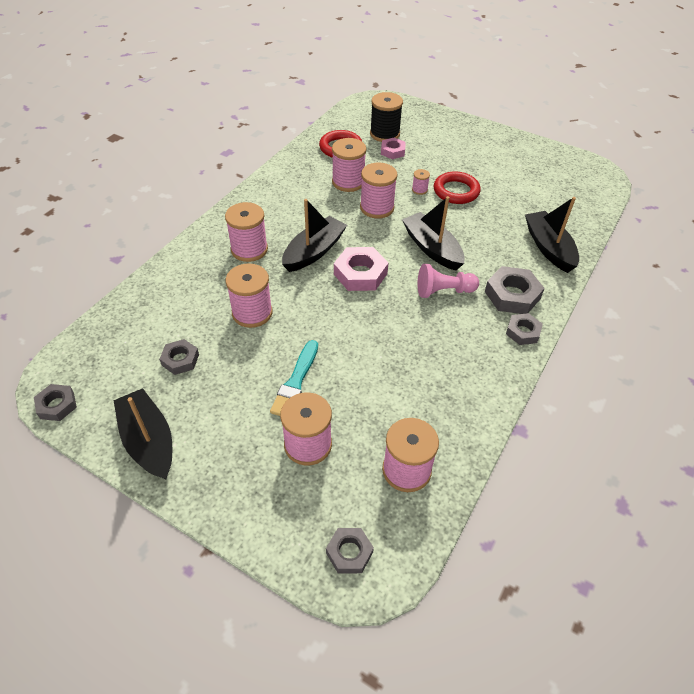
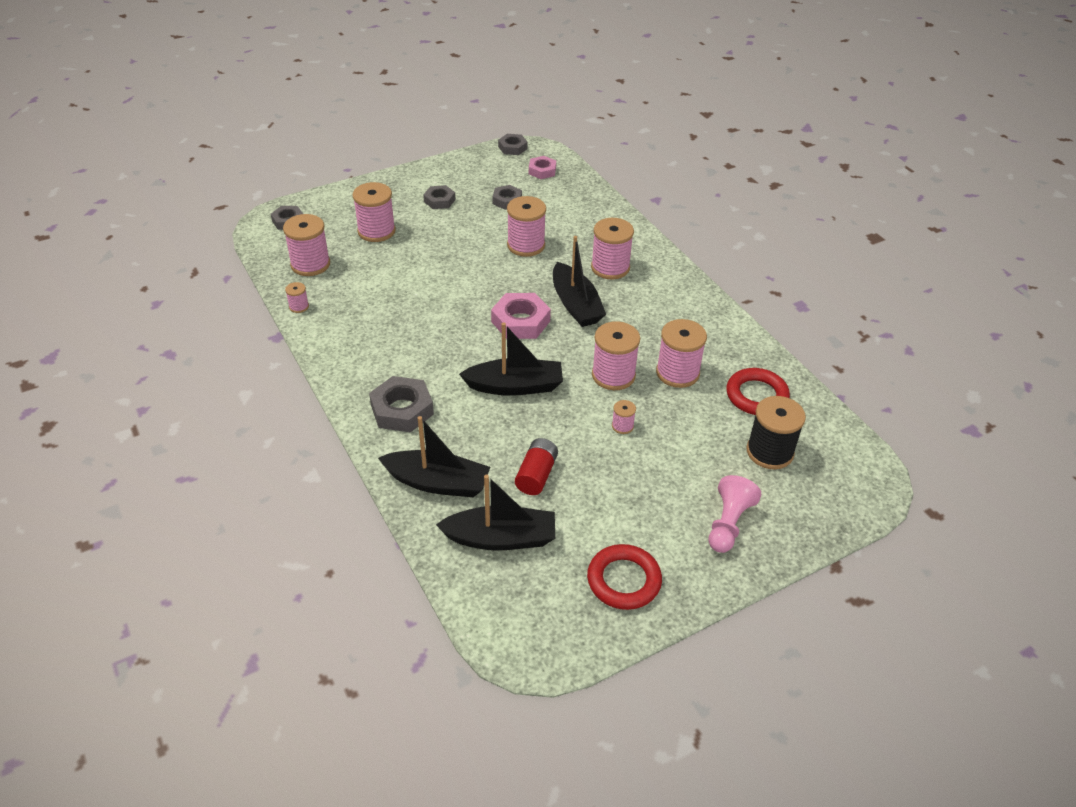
camera: 120 degrees right, 5 degrees down
black boat [113,388,172,480] -> black boat moved to [436,475,555,550]
turquoise brush [270,340,318,416] -> none
pink nut [381,137,406,159] -> pink nut moved to [529,156,556,179]
pink pawn [418,264,479,298] -> pink pawn moved to [708,475,761,553]
red ring [434,171,481,204] -> red ring moved to [587,544,662,610]
grey nut [506,313,543,345] -> grey nut moved to [423,185,456,209]
none -> pink spool [285,282,309,313]
none -> red battery [515,438,558,495]

